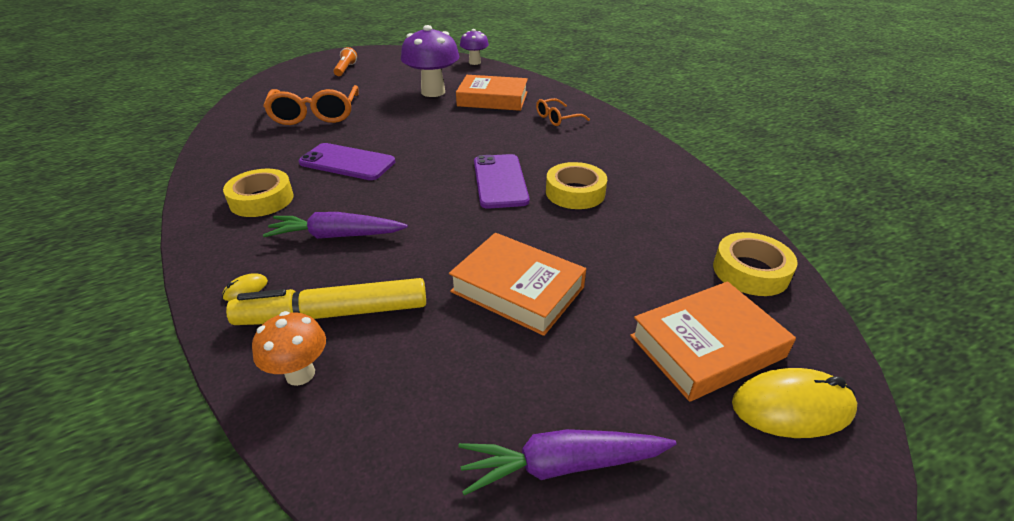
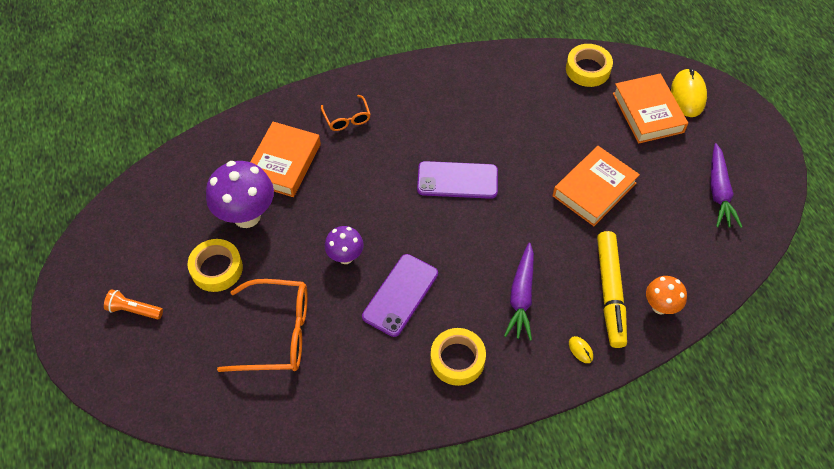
camera: 80 degrees left, 20 degrees up
purple mushroom [460,29,489,65] -> purple mushroom moved to [325,226,364,264]
yellow tape [546,162,607,209] -> yellow tape moved to [188,239,243,292]

